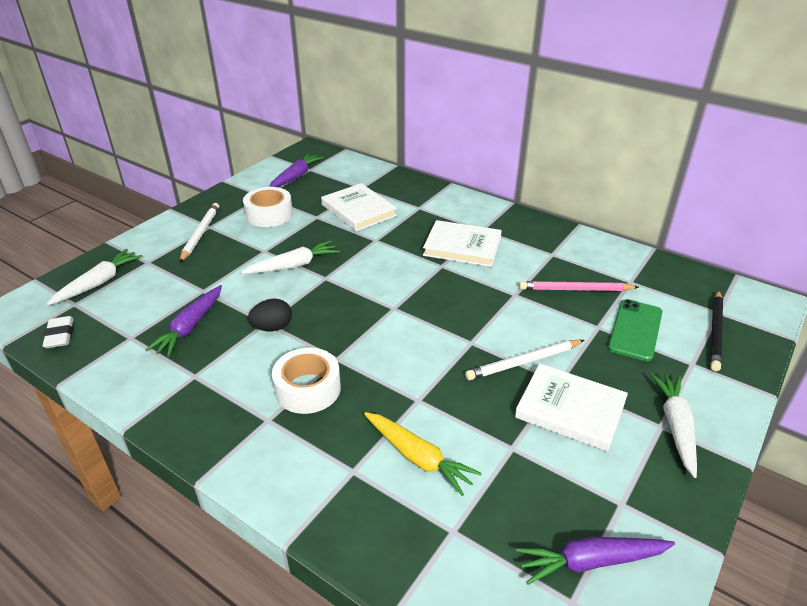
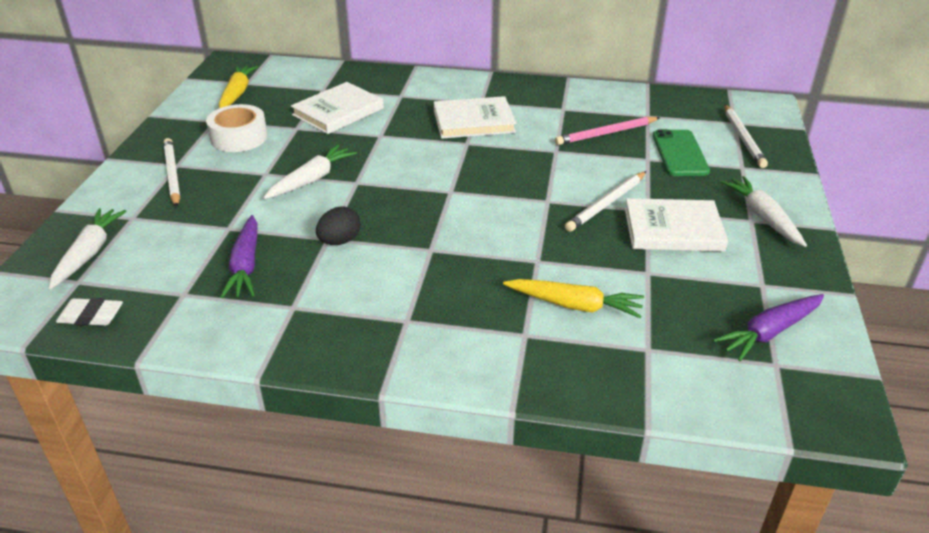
camera: 25 degrees left, 0 degrees up
white eraser [43,316,74,348] -> white eraser turned 45 degrees counterclockwise [56,298,123,326]
purple carrot [269,153,324,187] -> yellow carrot [219,65,258,108]
white tape [272,348,341,414] -> none
white book [321,183,397,231] -> white book turned 75 degrees counterclockwise [291,82,384,134]
black pencil [710,290,723,371] -> white pencil [724,105,768,168]

